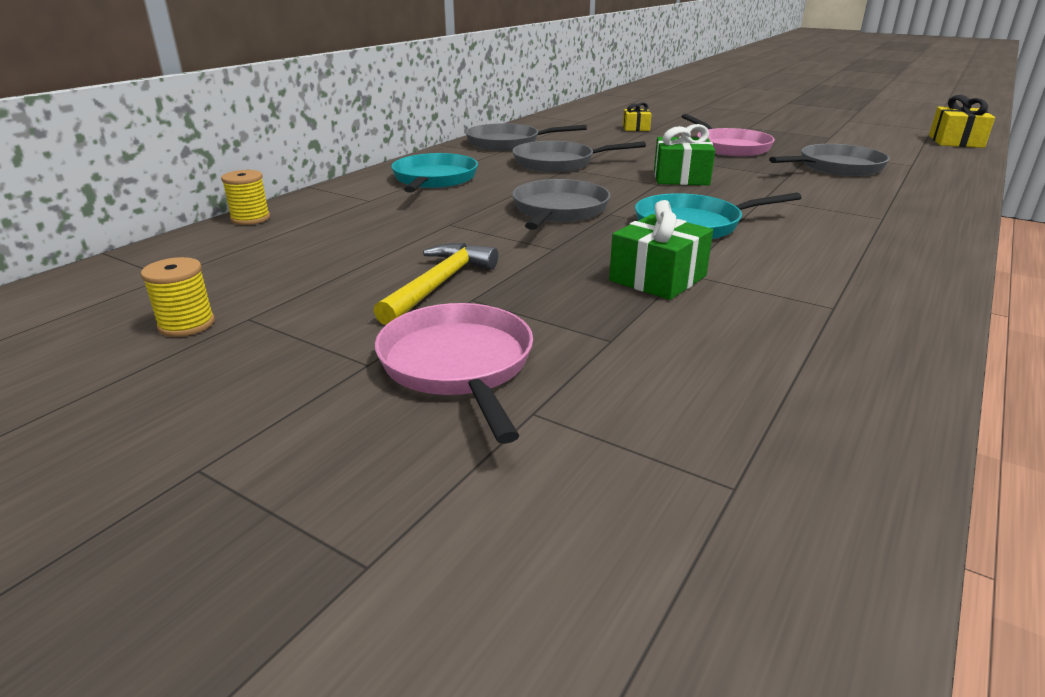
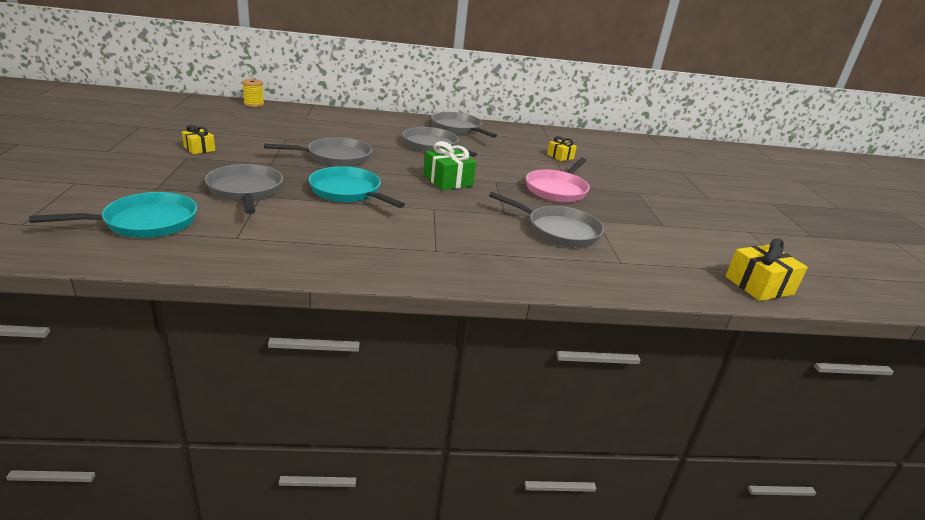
camera: 50 degrees right, 0 degrees up
yellow spool [141,257,215,337] -> none
yellow hammer [374,243,498,325] -> yellow gift [182,125,215,154]
pink pan [375,303,533,444] -> none
turquoise pan [391,153,478,193] -> turquoise pan moved to [29,192,197,238]
green gift [609,200,713,300] -> grey pan [205,164,283,214]

